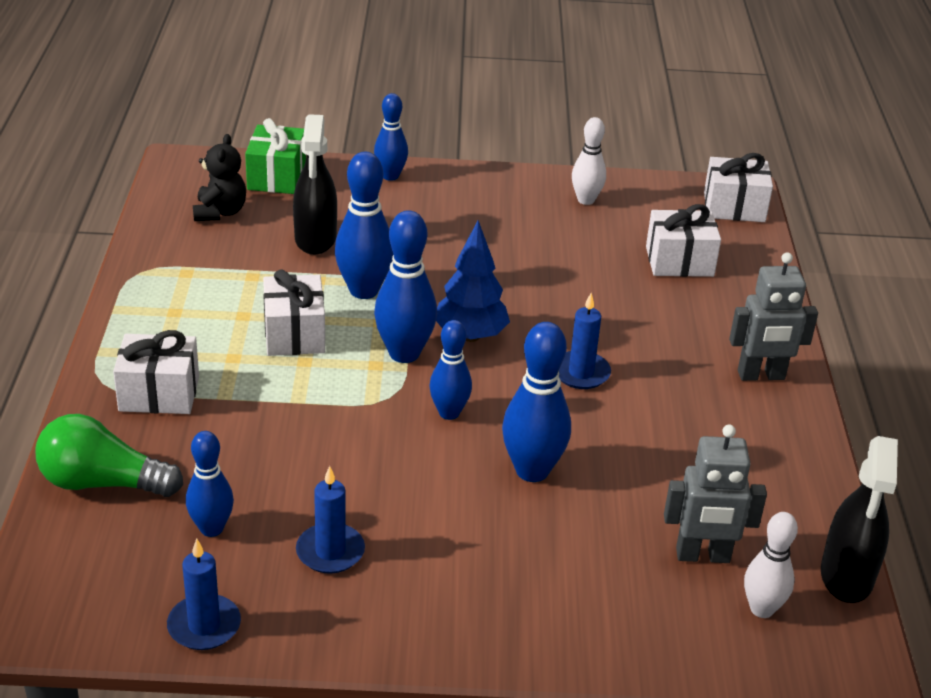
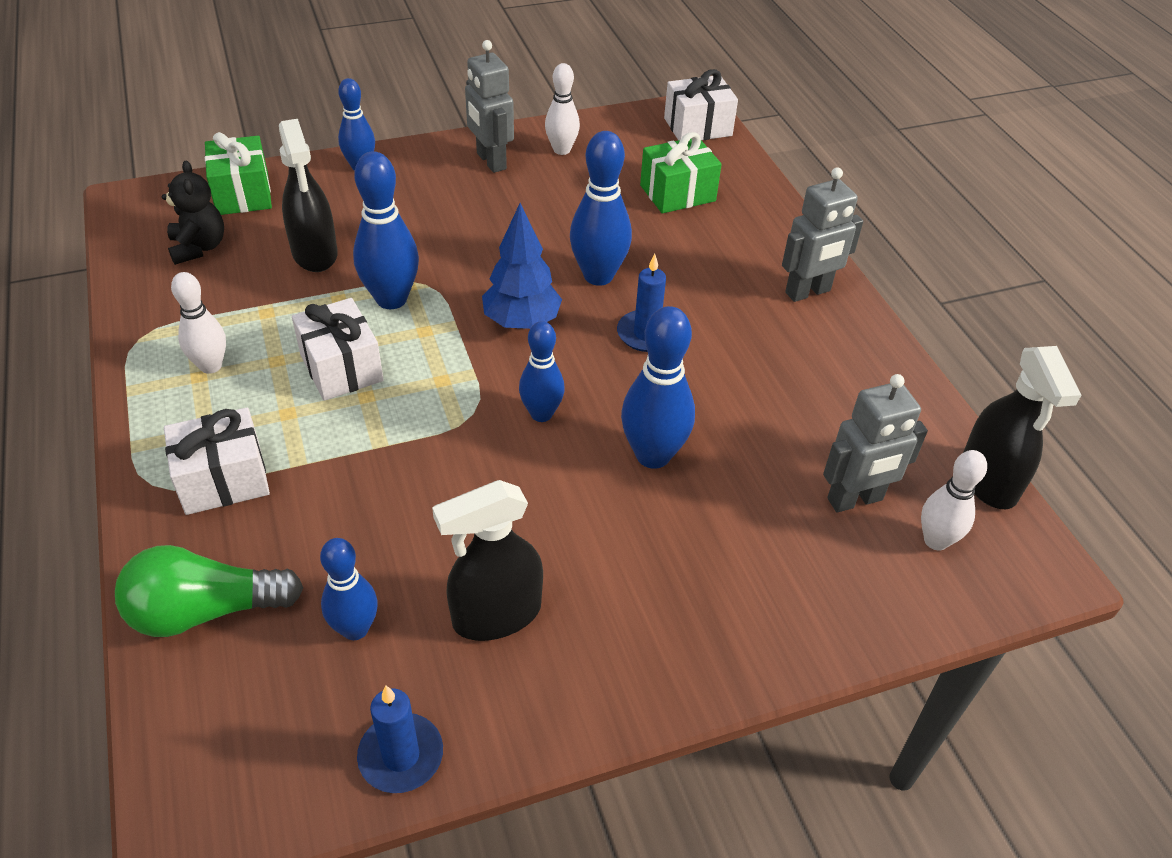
camera: 20 degrees left, 10 degrees up
blue candle [296,466,365,574] -> black spray bottle [432,480,543,641]
blue bowling pin [374,210,437,363] -> blue bowling pin moved to [570,131,632,286]
white gift [646,204,721,277] -> green gift [640,132,722,214]
none -> white bowling pin [171,272,226,374]
none -> grey robot [465,40,514,173]

